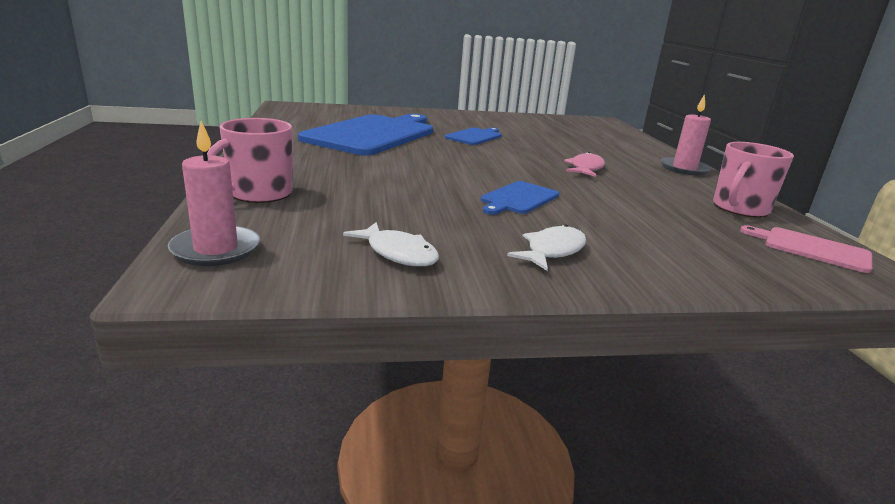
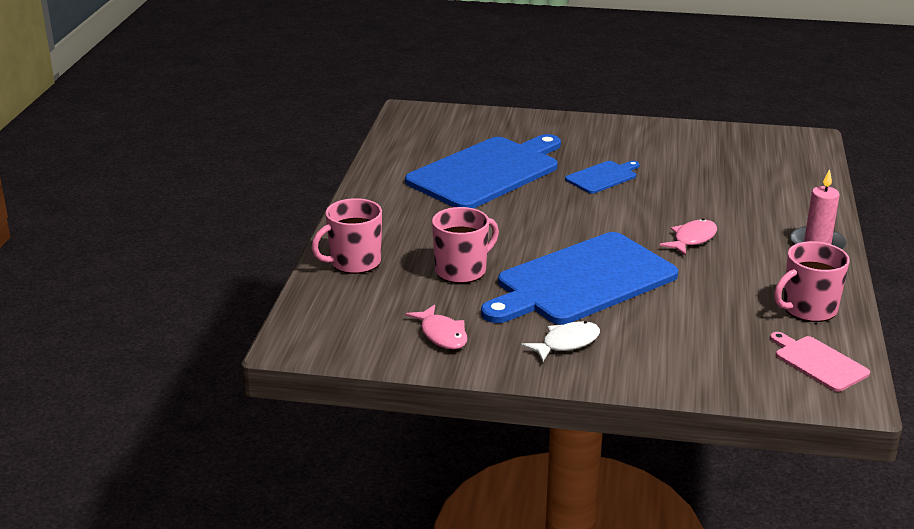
camera: 20 degrees right, 5 degrees up
pink candle [168,121,260,266] -> none
white fish [343,222,439,266] -> pink fish [406,305,467,349]
blue cutting board [481,181,559,215] -> blue cutting board [481,232,678,325], size x2.19
none -> pink mug [432,207,499,283]

